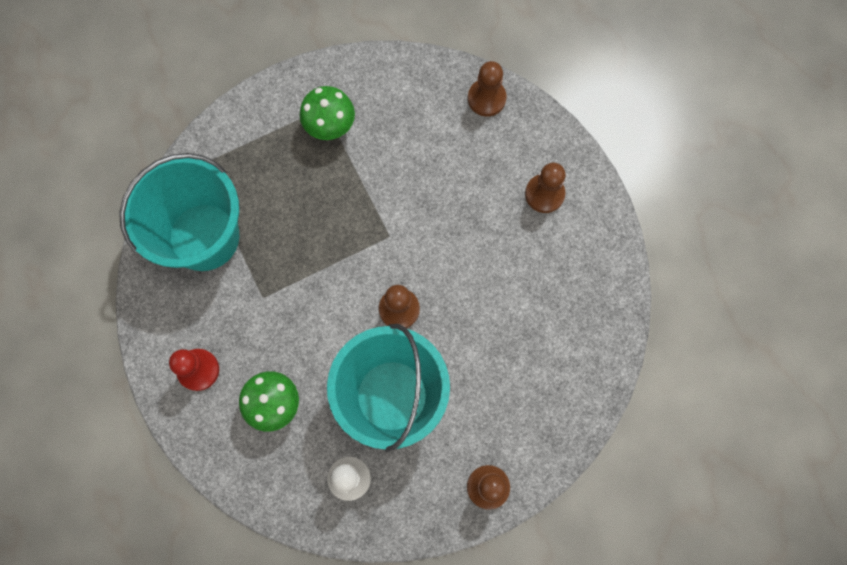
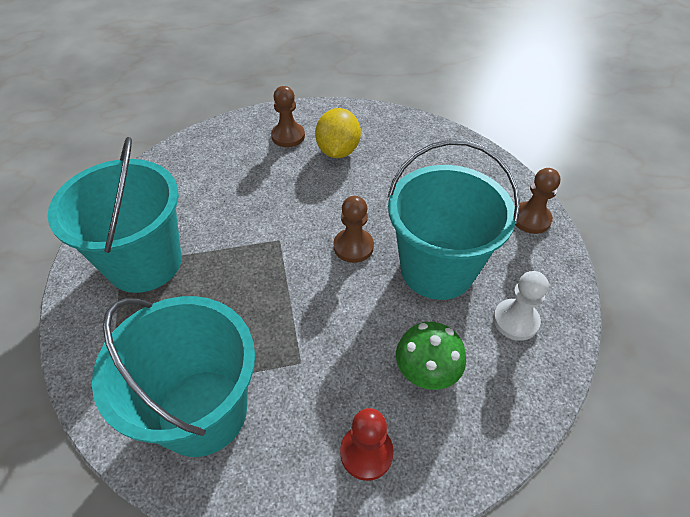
camera: 75 degrees left, 25 degrees down
green mushroom [300,86,355,140] -> turquoise bucket [47,137,182,293]
brown pawn [468,61,507,117] -> none
none -> yellow lemon [315,108,361,158]

